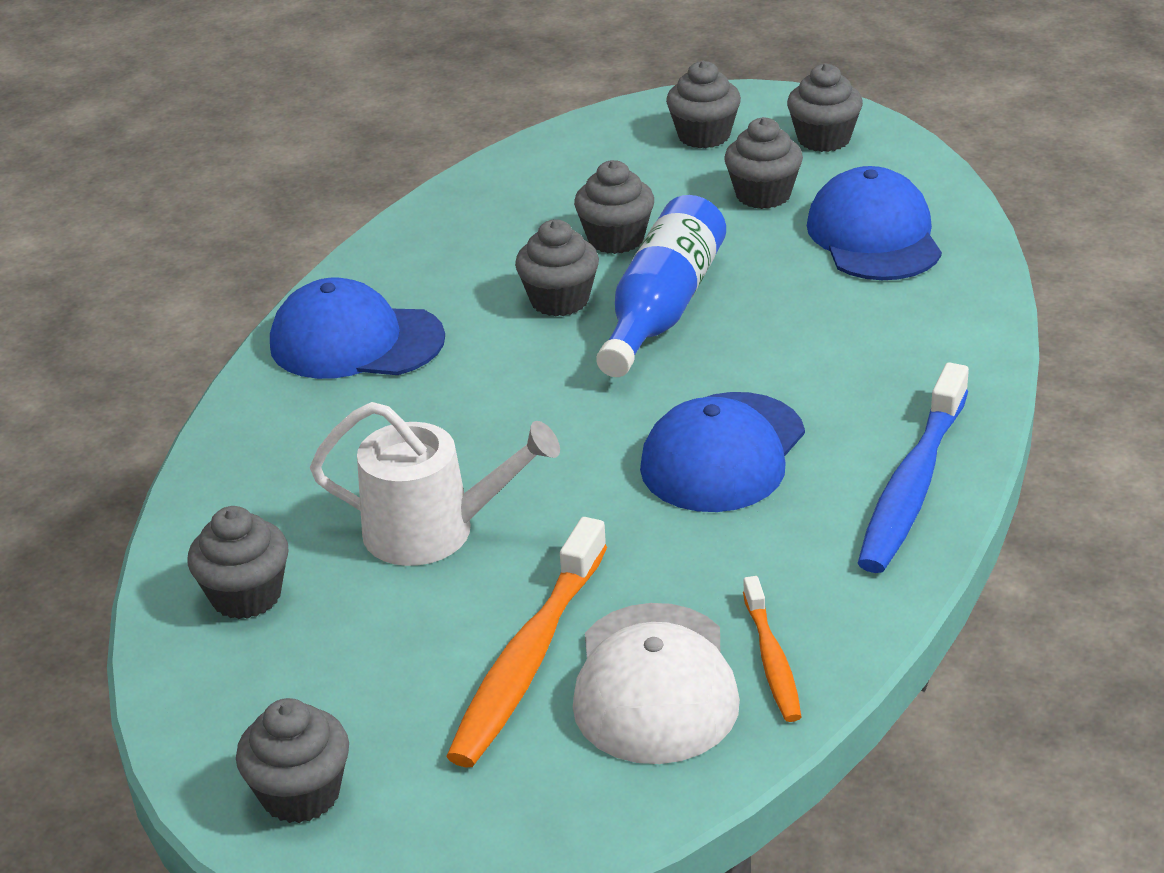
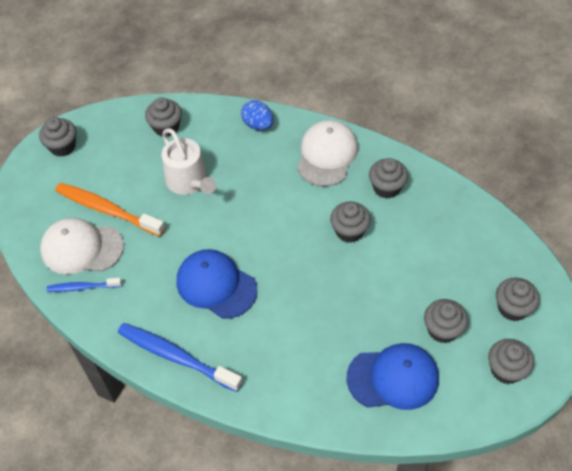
camera: 95 degrees right, 20 degrees up
blue cap [270,277,445,379] -> white cap [297,120,358,187]
white watering can [310,402,560,566] -> white watering can turned 45 degrees counterclockwise [162,128,216,195]
grey cupcake [574,160,654,254] -> grey cupcake moved to [369,158,408,198]
blue bottle [596,195,726,377] -> none
orange toothbrush [743,576,801,722] -> blue toothbrush [47,278,122,292]
none -> blue egg [241,100,273,130]

